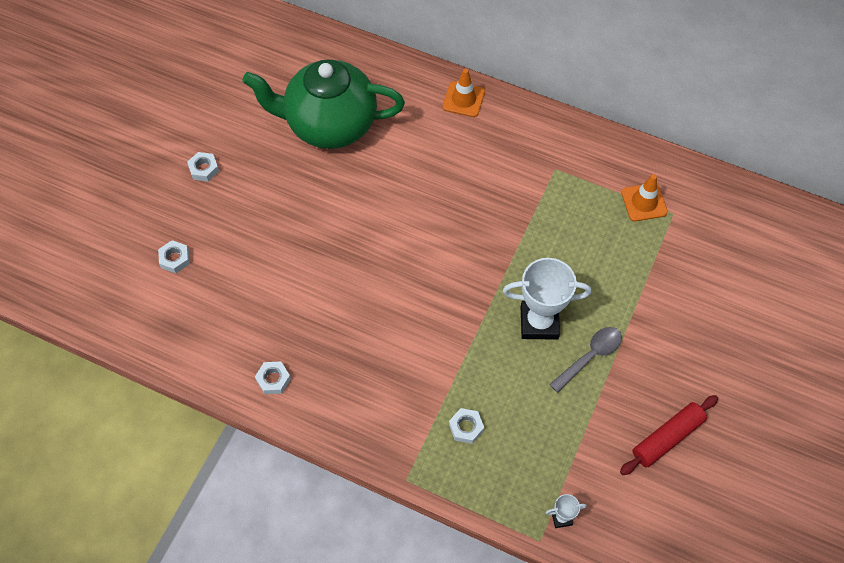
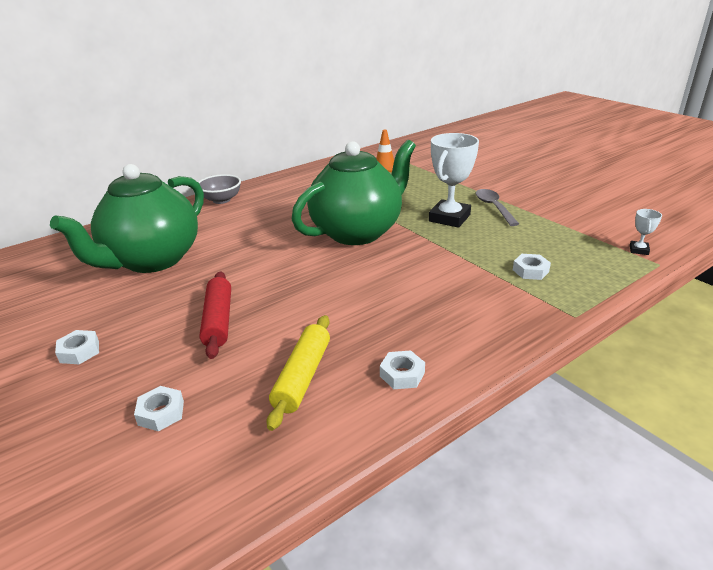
camera: 60 degrees left, 30 degrees down
orange traffic cone [443,69,485,117] -> grey bowl [198,174,241,204]
red rolling pin [620,395,718,475] -> red rolling pin moved to [199,271,231,359]
none -> yellow rolling pin [267,315,330,431]
none -> green teapot [292,140,416,245]

